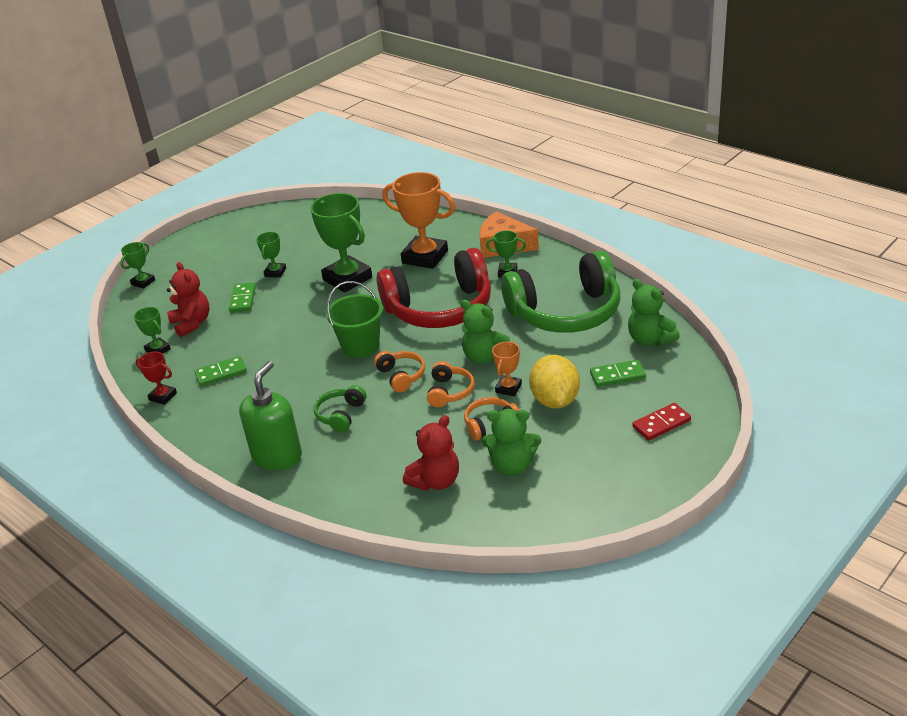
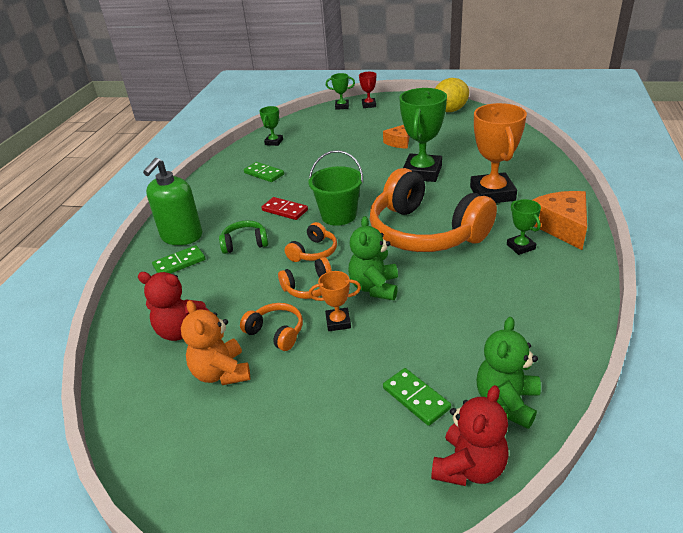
camera: 60 degrees right, 0 degrees up
red trophy [136,352,177,405] -> red trophy moved to [359,72,376,108]
red teddy bear [167,262,210,337] -> red teddy bear moved to [431,385,509,486]
green domino [229,282,256,312] -> green domino moved to [152,245,205,273]
green soap dispenser [239,361,302,470] -> green soap dispenser turned 120 degrees clockwise [143,158,202,245]
green trophy [256,232,286,278] -> orange cheese [383,125,410,149]
red headphones [377,248,491,328] -> orange headphones [370,168,497,252]
green teddy bear [482,409,541,476] -> orange teddy bear [181,300,250,385]
green headphones [501,250,620,333] -> none
yellow lemon [529,355,580,408] -> yellow lemon moved to [435,78,469,112]
red domino [632,403,691,441] -> red domino moved to [261,197,308,220]

